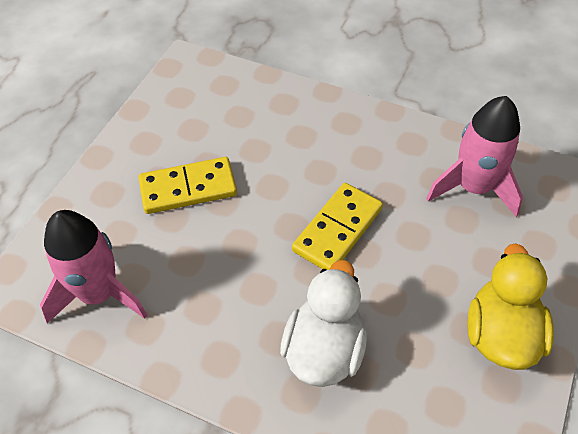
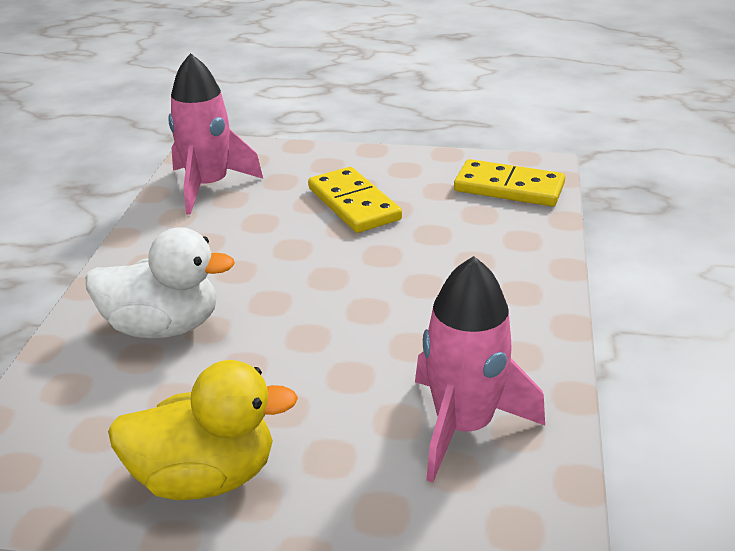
camera: 75 degrees right, 20 degrees down
yellow domino [292,183,383,270] -> yellow domino moved to [454,159,565,207]

